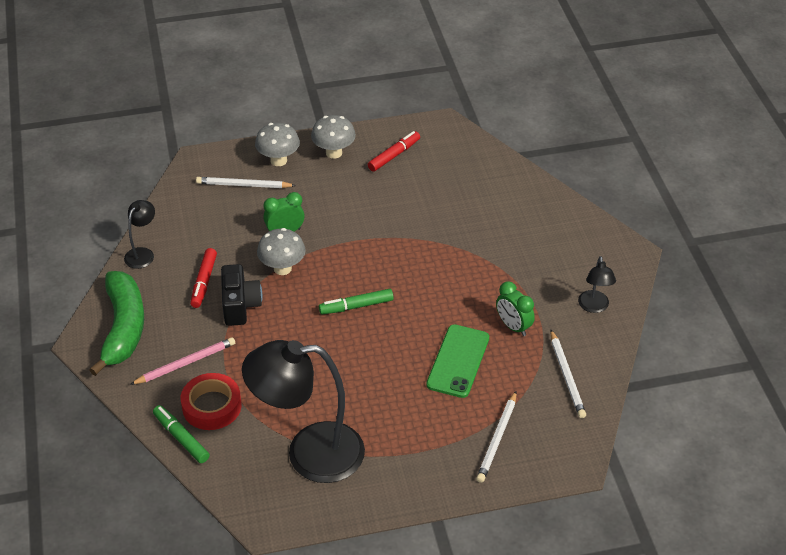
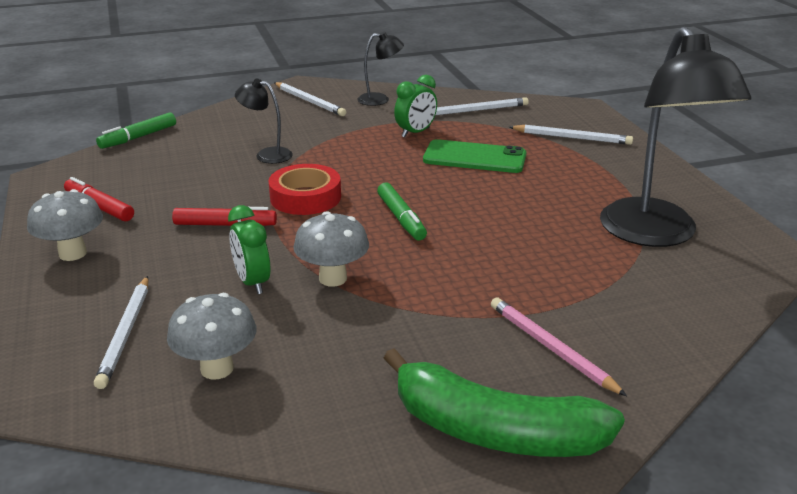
camera: 95 degrees left, 15 degrees down
green banana [89,271,144,376] -> green banana turned 150 degrees counterclockwise [384,348,625,457]
black lamp [124,200,155,269] -> black lamp moved to [235,79,293,164]
green marker [153,405,210,463] -> green marker moved to [96,112,176,149]
red tape [181,373,241,430] -> red tape moved to [269,164,341,215]
red marker [190,248,217,308] -> red marker moved to [172,207,277,226]
black camera [221,264,262,326] -> none
grey mushroom [255,123,300,166] -> grey mushroom moved to [167,293,257,380]
none -> white pencil [274,82,346,116]

